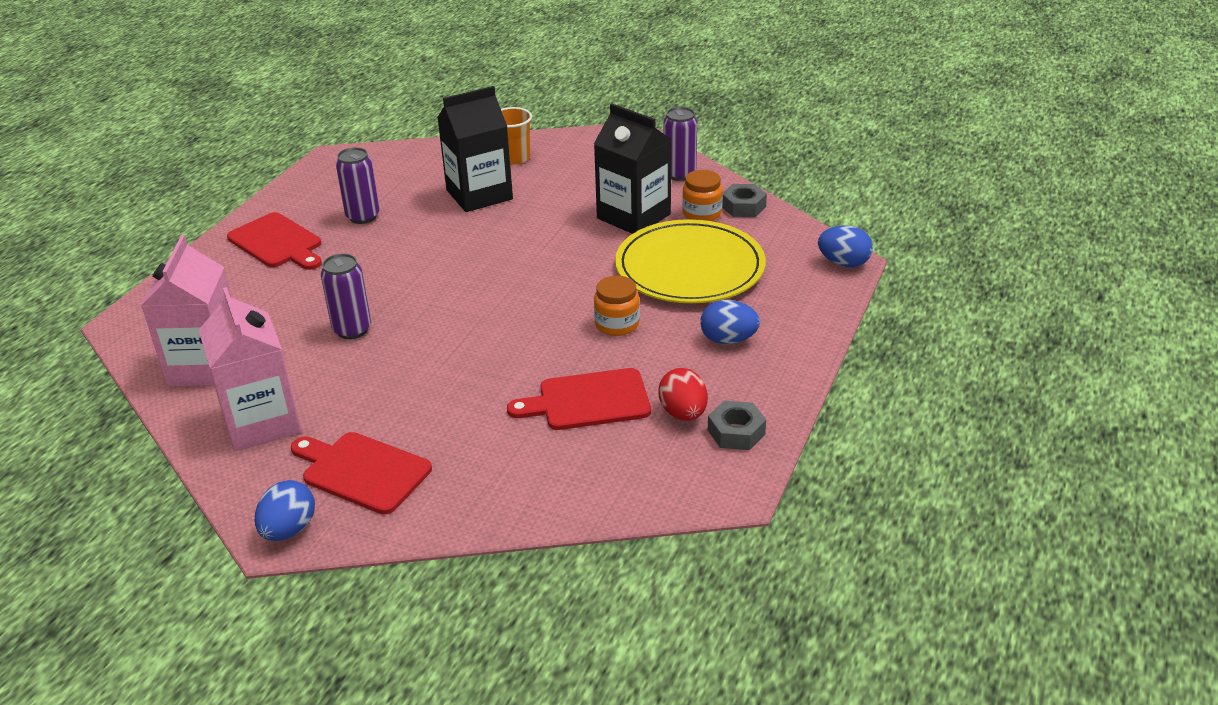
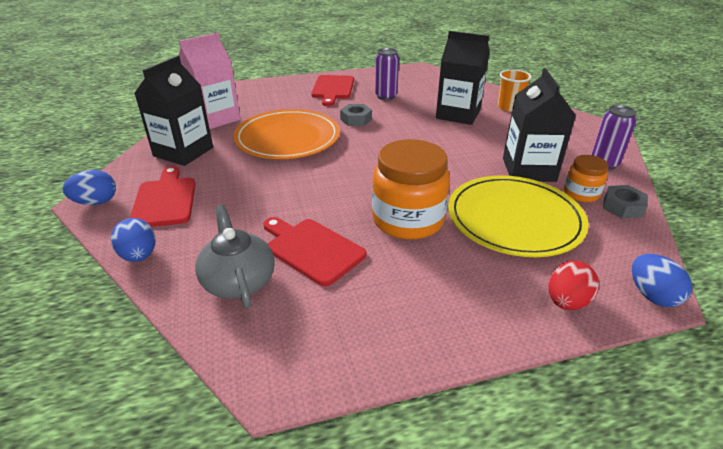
camera: 50 degrees right, 0 degrees up
pink carton [199,287,301,451] -> black carton [134,56,213,166]
purple can [321,254,371,339] -> orange plate [233,109,340,159]
orange jar [594,276,640,336] -> orange jar [372,139,450,240], size x1.90
red egg [658,368,708,421] -> red egg moved to [548,261,599,310]
blue egg [700,300,760,344] -> blue egg moved to [111,218,156,262]
grey nut [708,401,766,450] -> grey nut moved to [340,104,372,126]
none -> grey teapot [195,205,275,308]

